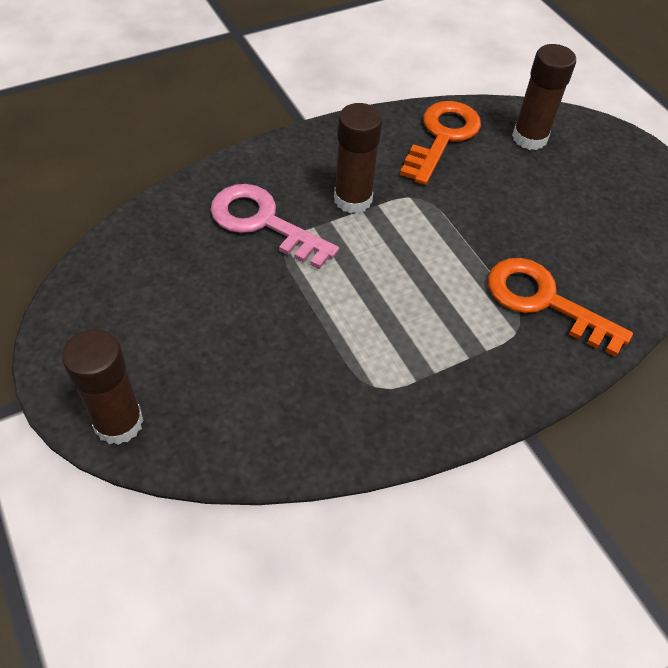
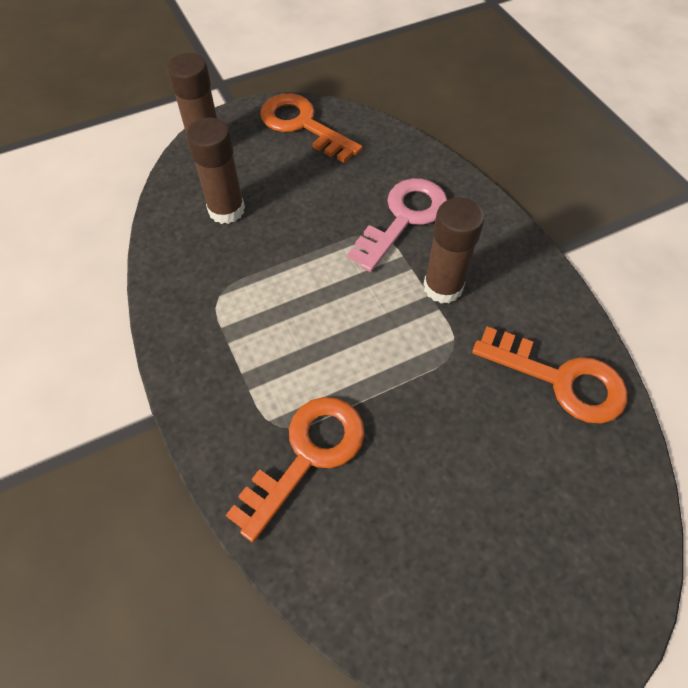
camera: 95 degrees right, 5 degrees up
brown glue stick [512,44,576,150] -> brown glue stick moved to [186,118,245,224]
none -> orange key [260,94,362,163]

